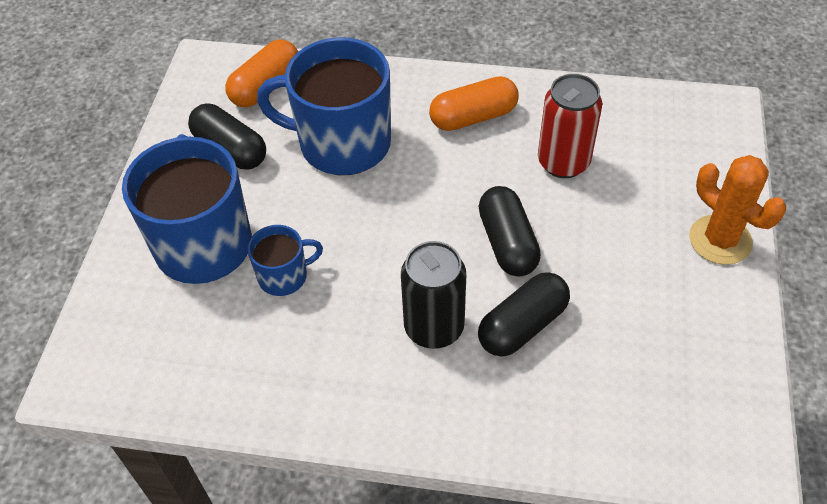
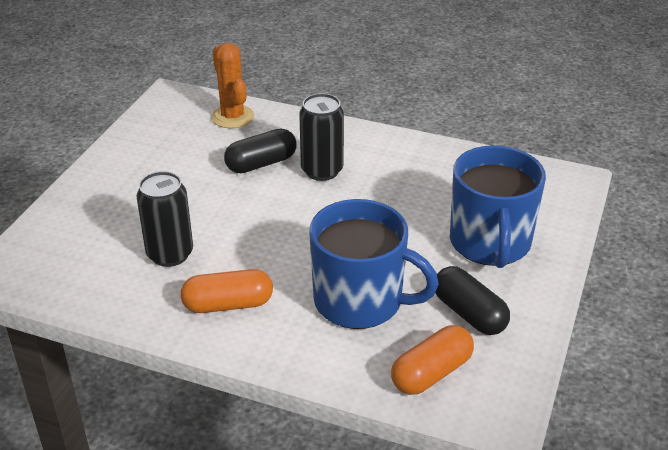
camera: 170 degrees left, 15 degrees down
blue mug [247,225,323,296] -> none
black capsule [478,186,541,277] -> none
red can [538,74,603,178] -> black can [136,171,193,267]
orange cactus [689,155,786,265] -> orange cactus moved to [211,43,254,128]

